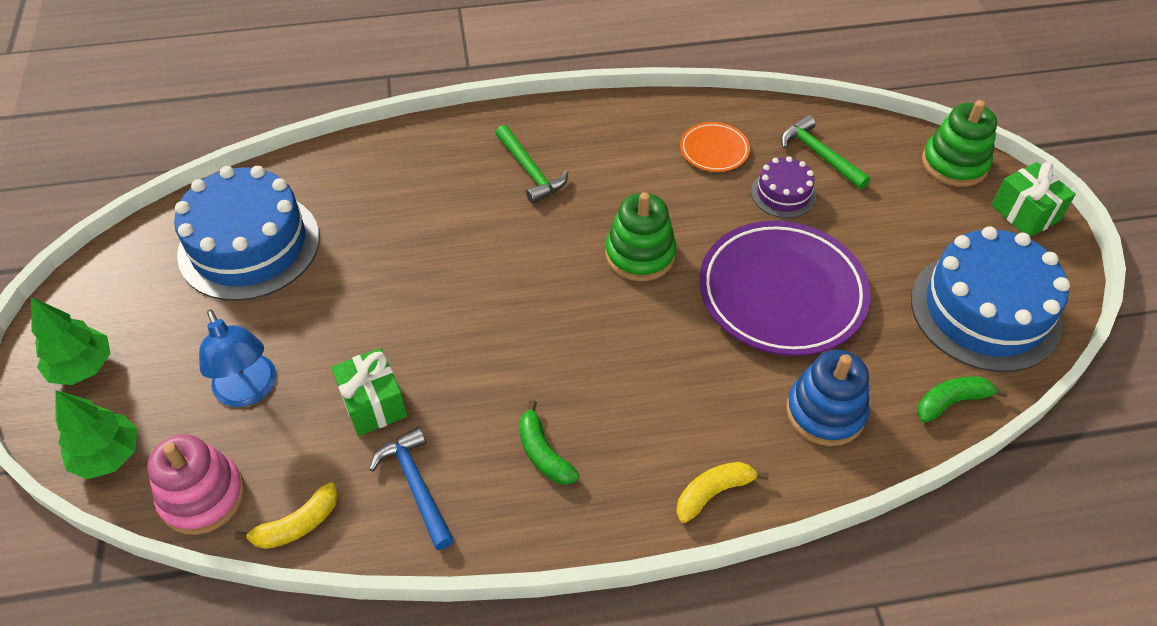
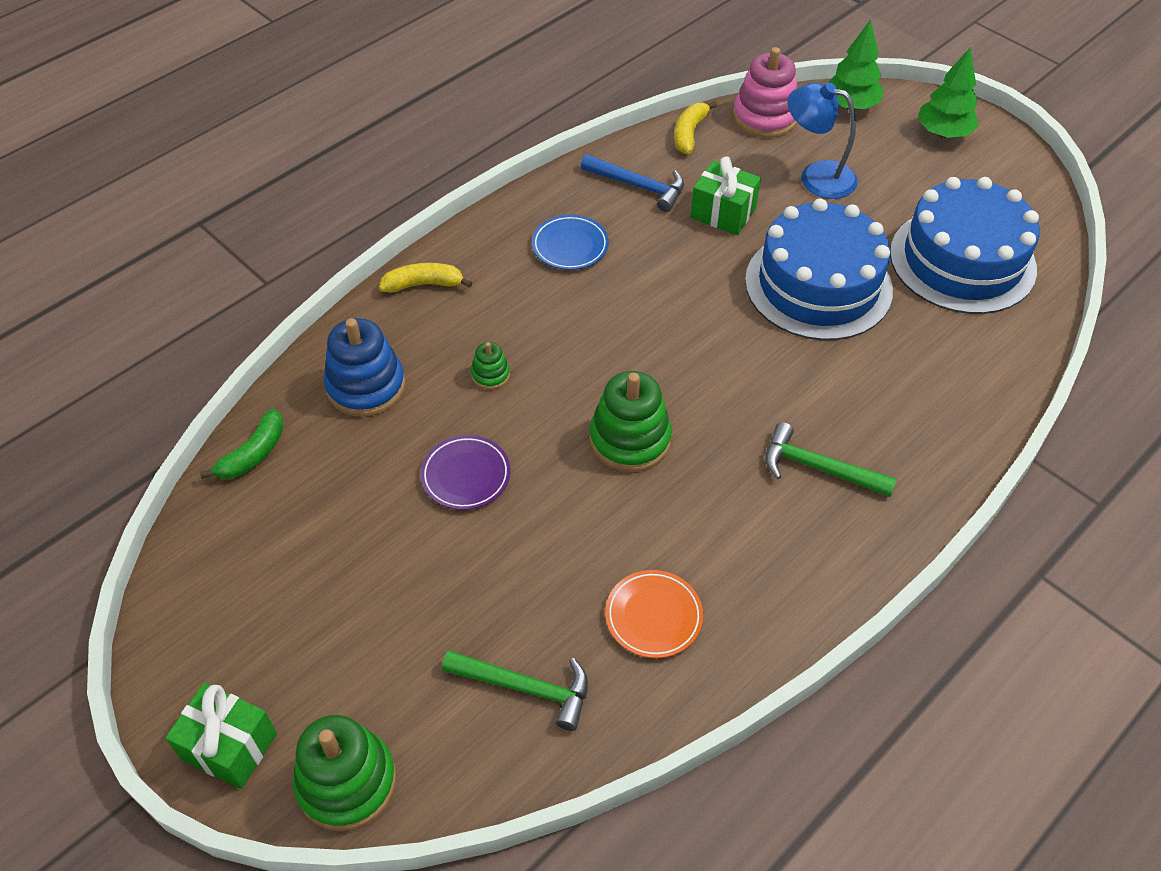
camera: 145 degrees right, 0 degrees up
green banana [519,400,580,485] -> blue plate [532,215,609,270]
yellow banana [676,462,768,523] -> yellow banana turned 120 degrees counterclockwise [379,263,473,293]
purple plate [699,221,871,356] -> purple plate [420,435,510,510], size x0.46
purple cake [751,156,816,218] -> none
blue cake [911,226,1070,372] -> blue cake moved to [745,198,893,340]
none -> green stacking toy [471,342,510,390]

